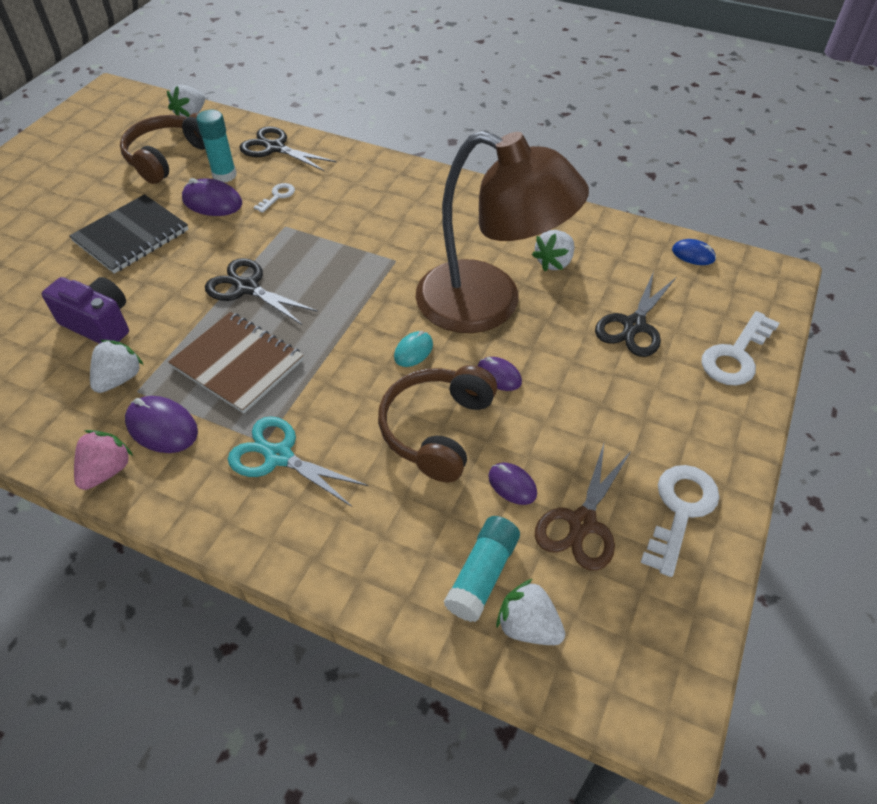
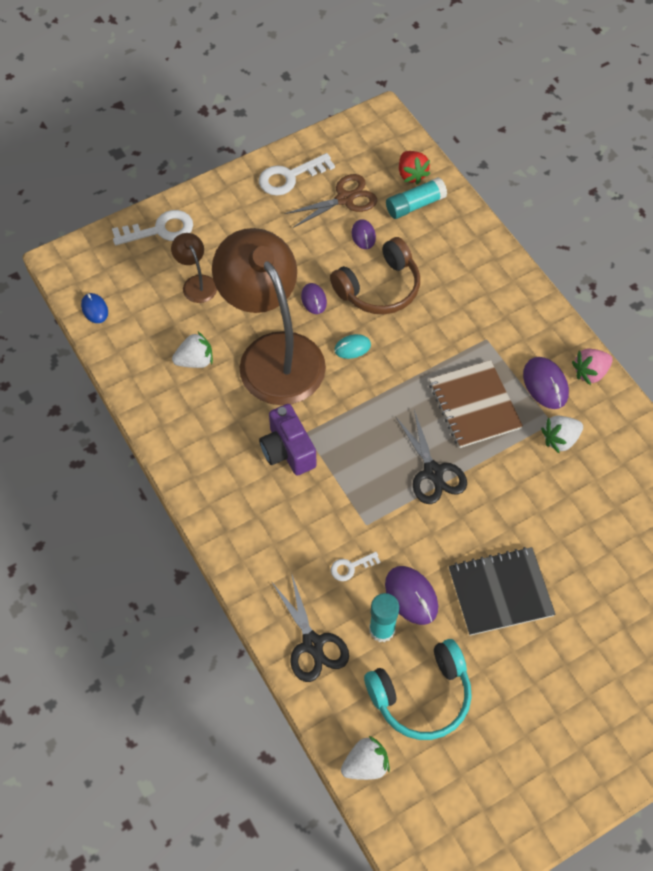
camera: 145 degrees left, 10 degrees up
purple camera [42,277,129,344] -> purple camera moved to [259,404,316,476]
brown headphones [120,113,205,184] -> turquoise headphones [364,639,472,740]
turquoise scissors [228,416,368,507] -> none
white strawberry [496,579,565,645] -> red strawberry [399,151,430,185]
black scissors [595,271,676,357] -> brown lamp [171,233,217,303]

